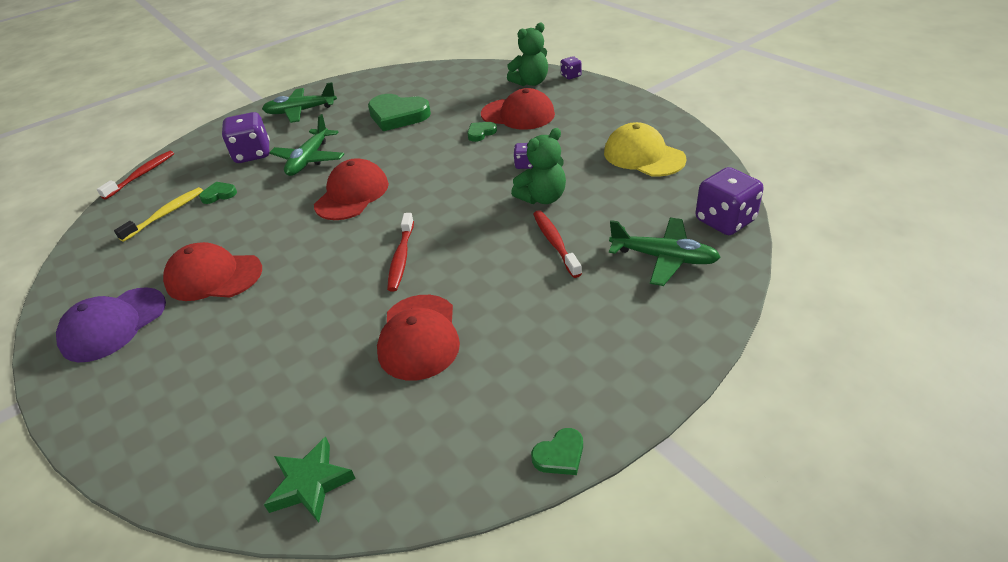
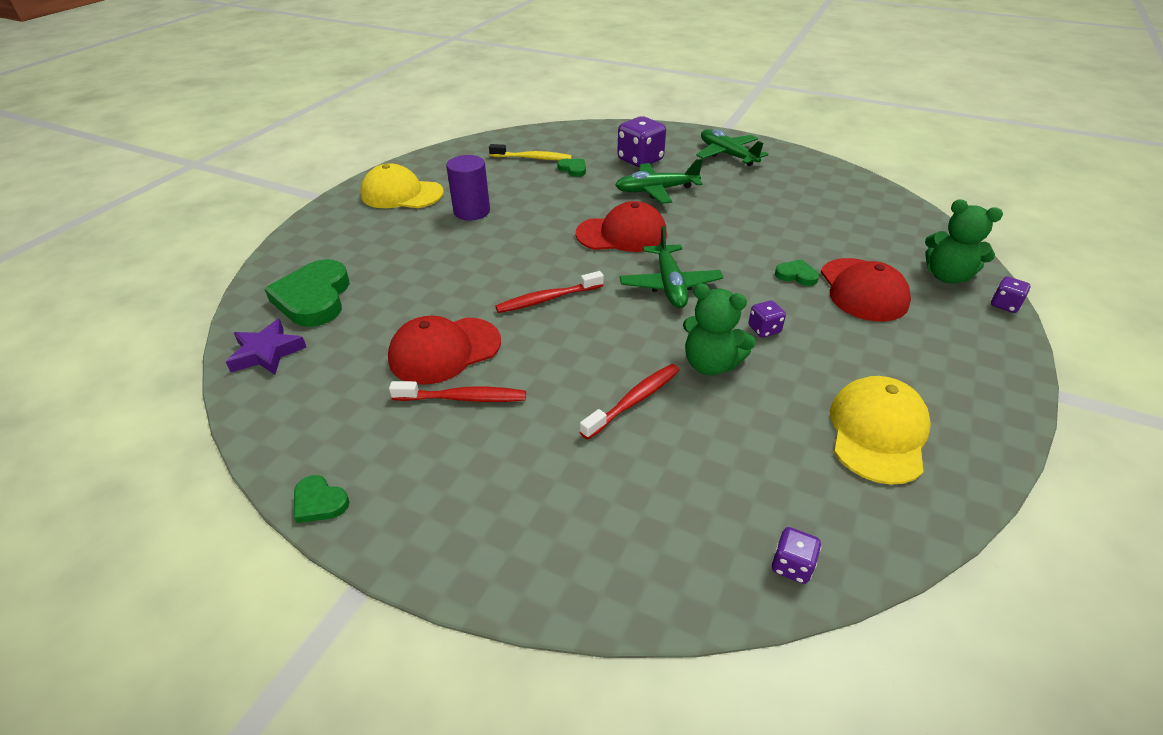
camera: 60 degrees right, 0 degrees up
purple cap [56,287,166,362] -> yellow cap [361,163,444,208]
red toothbrush [97,151,174,200] -> red toothbrush moved to [389,381,526,402]
red cap [163,242,262,301] -> purple cylinder [446,155,490,221]
green star [264,437,356,523] -> purple star [226,319,307,375]
green heart [368,94,431,131] -> green heart moved to [265,259,350,327]
green plane [609,218,721,286] -> green plane moved to [619,226,723,308]
purple dice [696,167,764,235] -> purple dice [772,527,821,584], size x0.50

